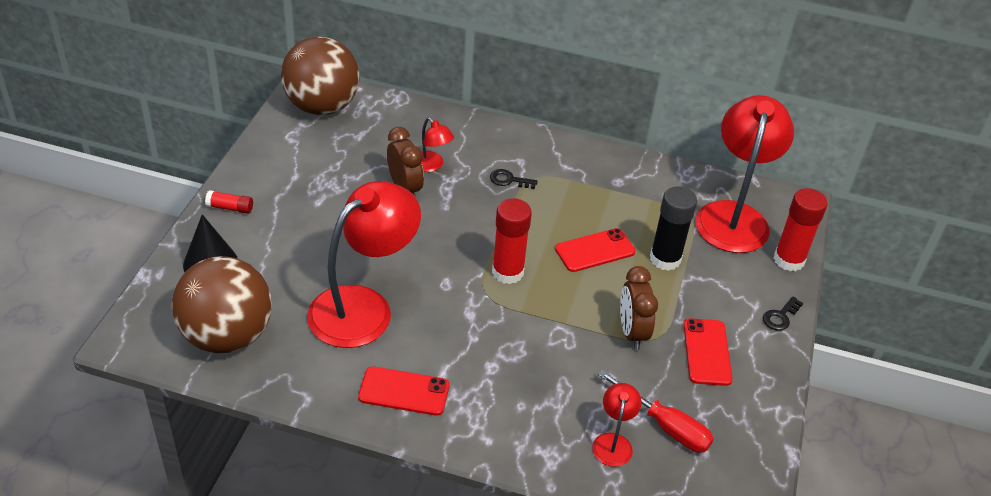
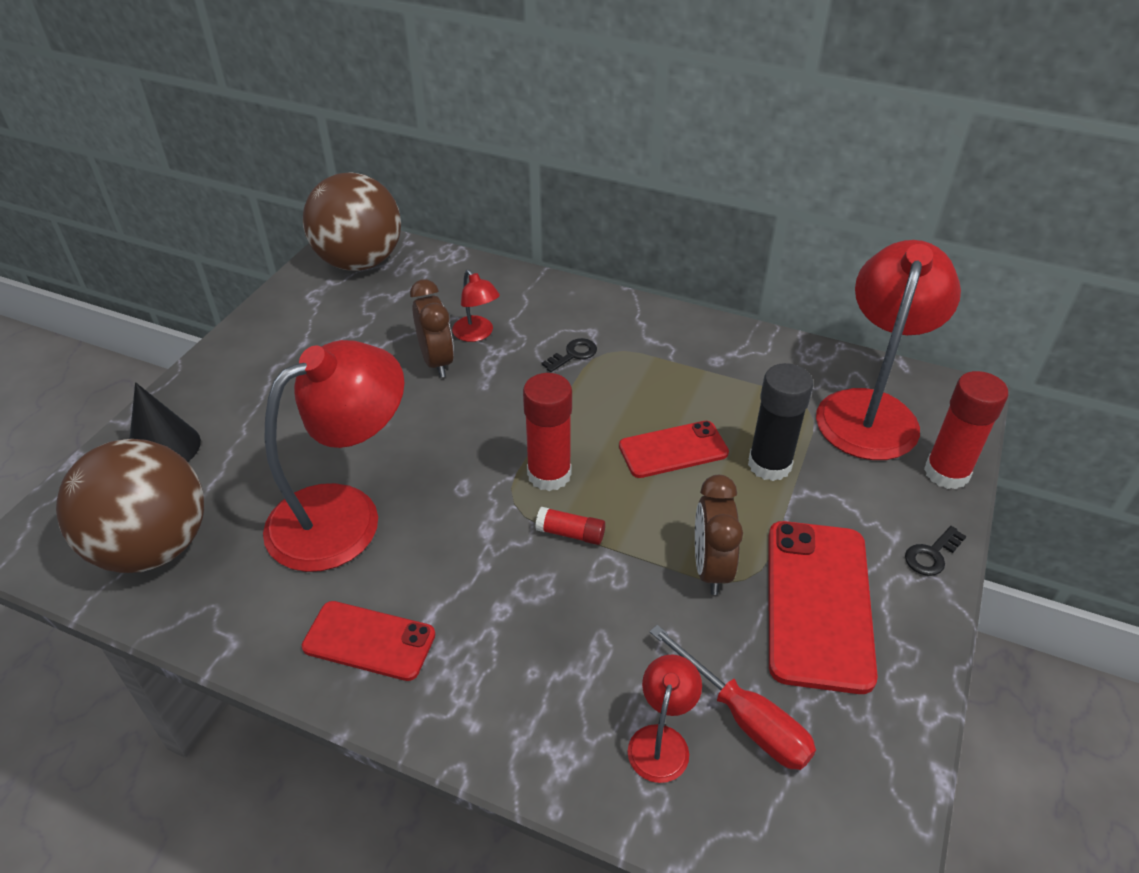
camera: 10 degrees right, 0 degrees up
red glue stick [205,190,253,214] -> red glue stick moved to [535,507,605,545]
black key [490,169,538,189] -> black key turned 120 degrees clockwise [542,338,597,372]
red phone [684,318,733,386] -> red phone [769,521,878,694], size x1.62

